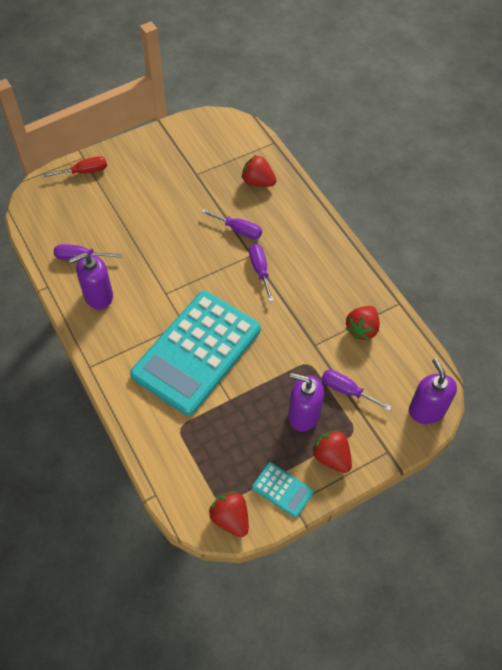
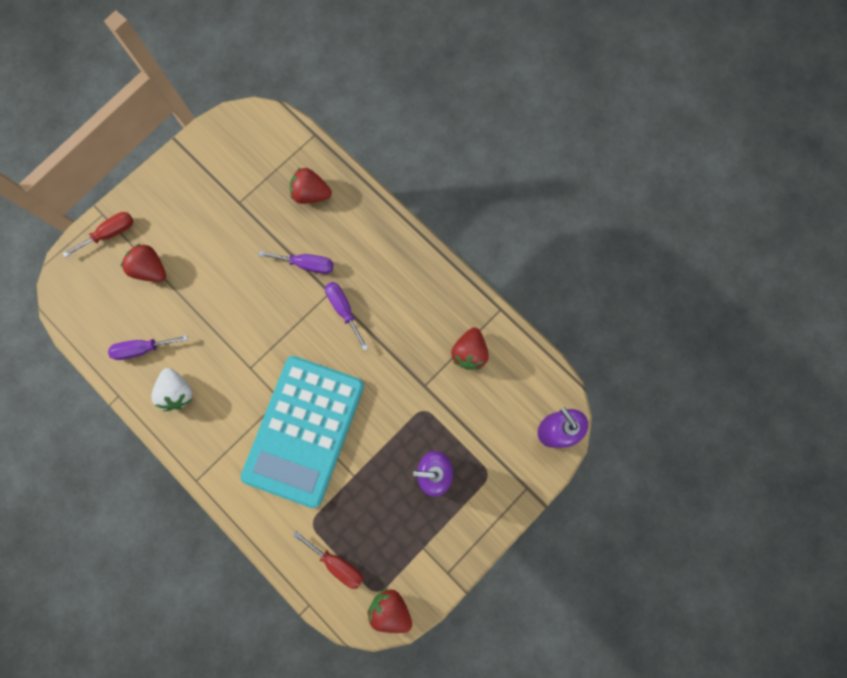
camera: 15 degrees left, 20 degrees up
purple soap dispenser [69,253,113,309] -> white strawberry [151,368,192,411]
turquoise calculator [252,462,314,518] -> none
red strawberry [312,430,352,473] -> red strawberry moved to [121,244,166,282]
purple screwdriver [322,369,392,411] -> none
none -> red screwdriver [293,531,363,589]

